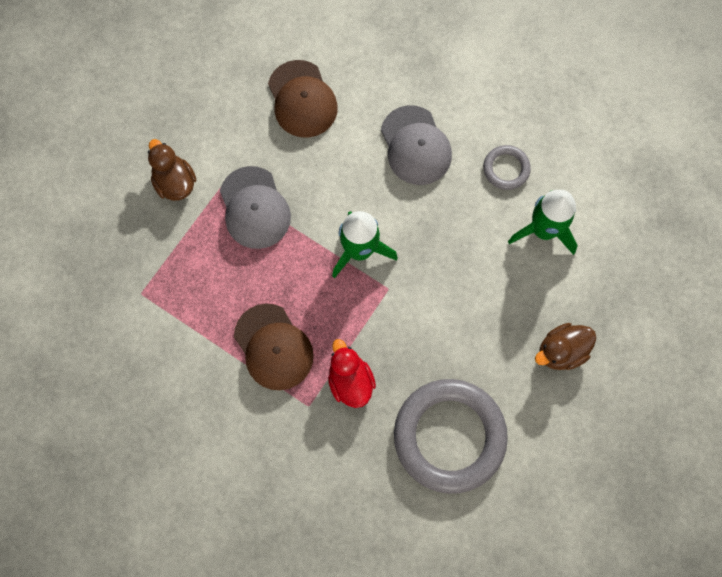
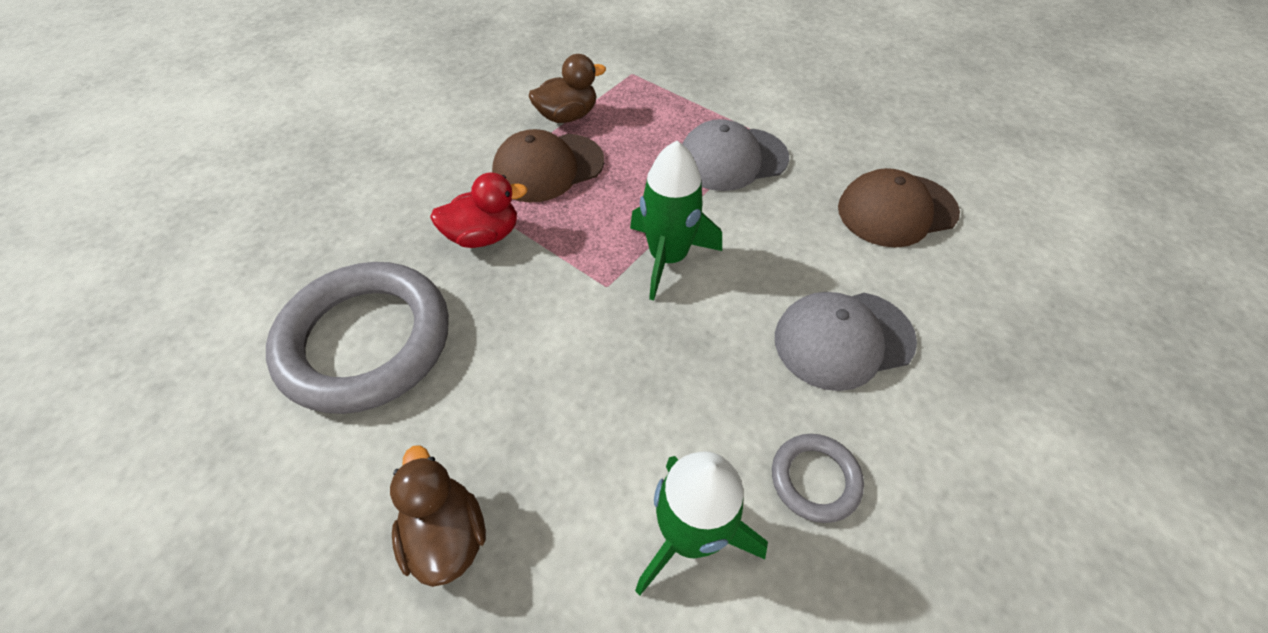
camera: 95 degrees right, 20 degrees down
brown duck [148,139,196,201] -> brown duck moved to [529,54,606,123]

